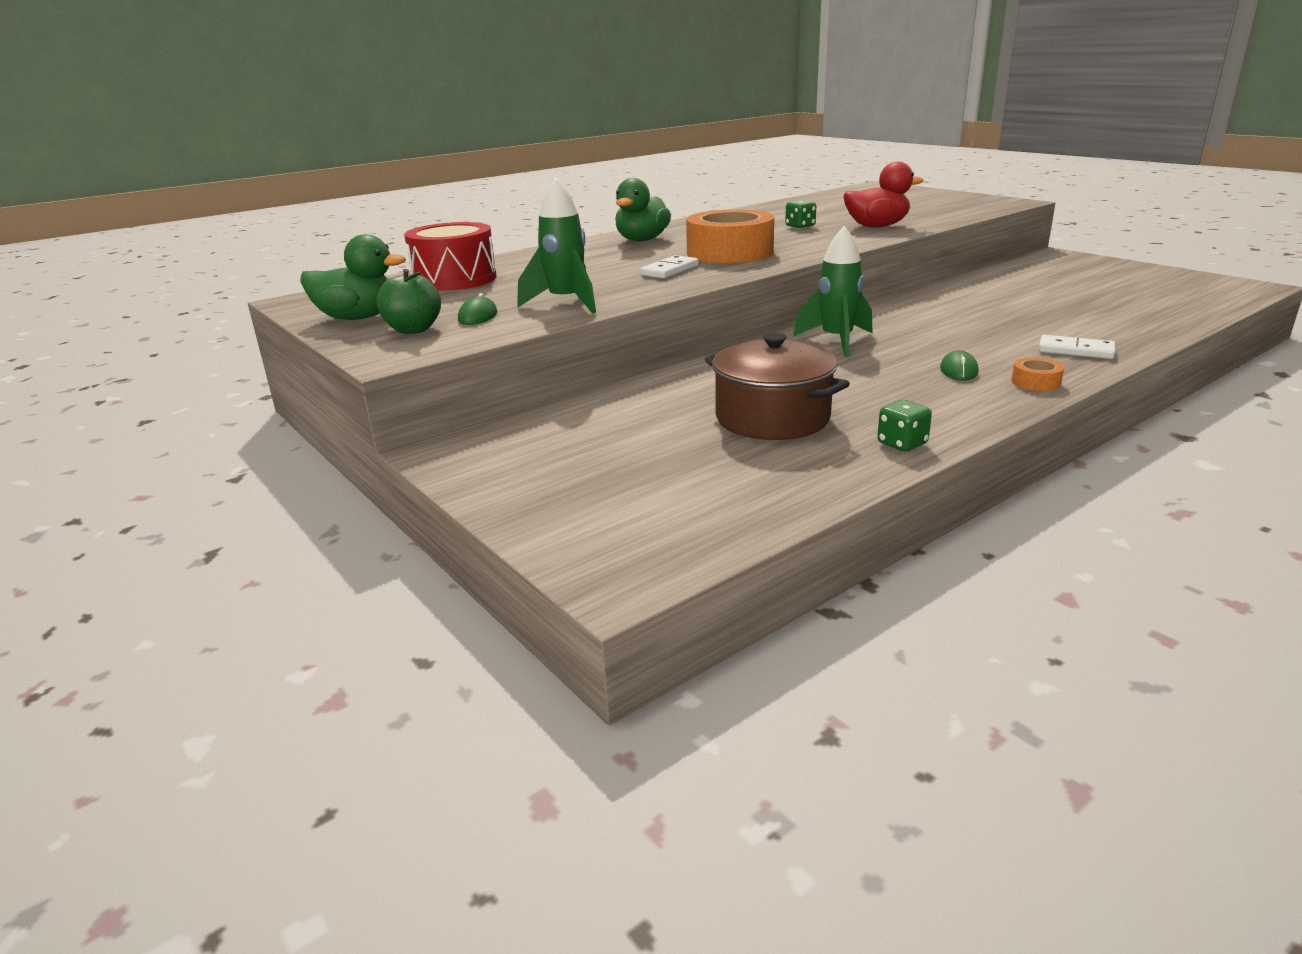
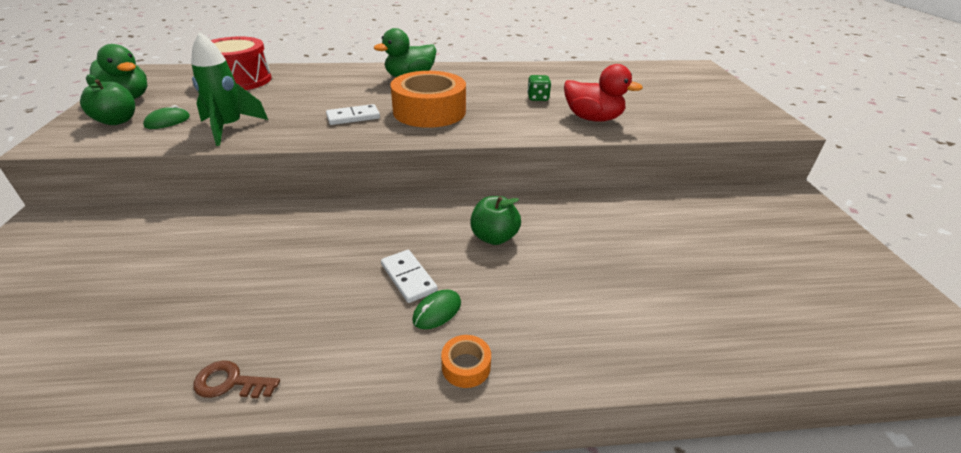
camera: 30 degrees right, 10 degrees up
brown pot [705,333,850,440] -> none
green rocket [793,226,872,357] -> none
green dice [877,400,932,451] -> brown key [193,361,280,398]
white domino [1038,335,1115,359] -> white domino moved to [381,250,438,303]
none -> green apple [470,196,521,245]

